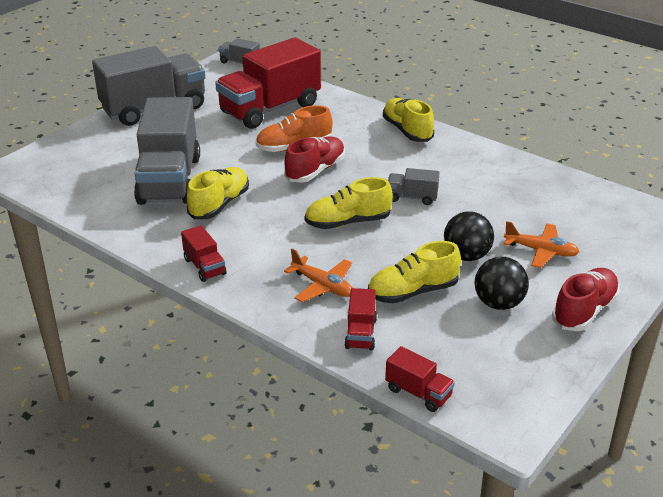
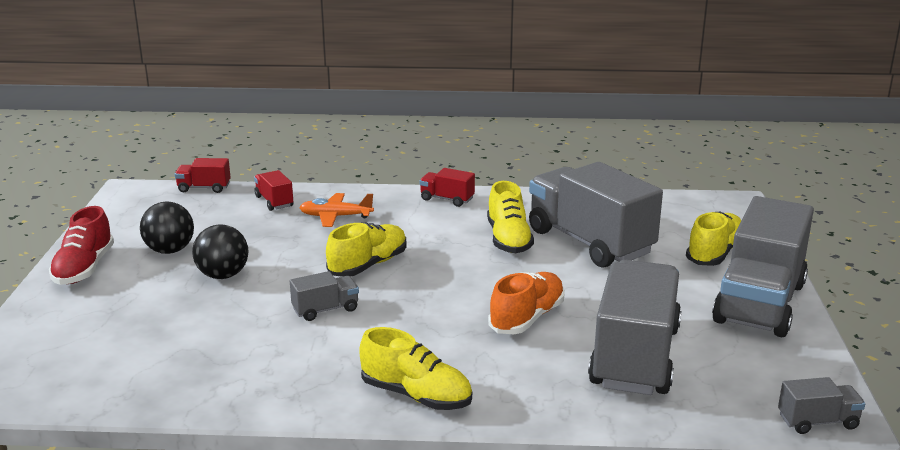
camera: 145 degrees right, 10 degrees down
red truck [215,37,321,129] -> grey truck [588,260,682,395]
red shoe [284,136,345,183] -> none
yellow shoe [368,241,461,303] -> yellow shoe moved to [686,212,741,266]
orange plane [504,221,580,268] -> none

